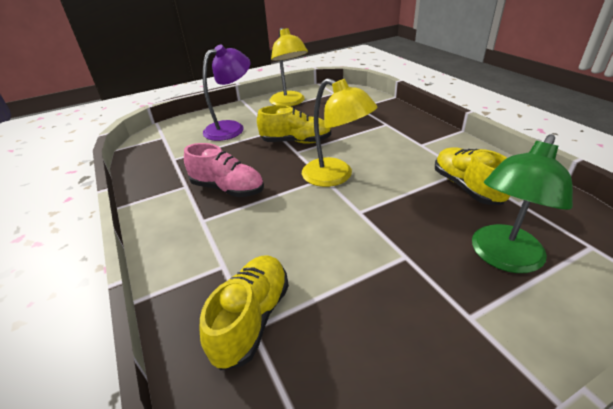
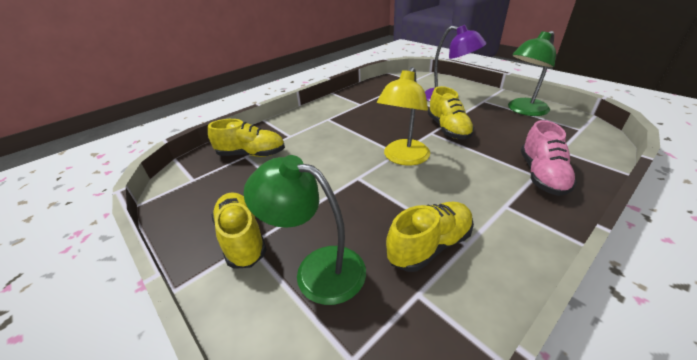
camera: 75 degrees right, 0 degrees up
pink shoe [184,143,264,197] -> pink shoe moved to [521,120,577,196]
yellow lamp [269,28,308,106] -> green lamp [508,31,556,116]
none -> yellow shoe [211,192,267,269]

